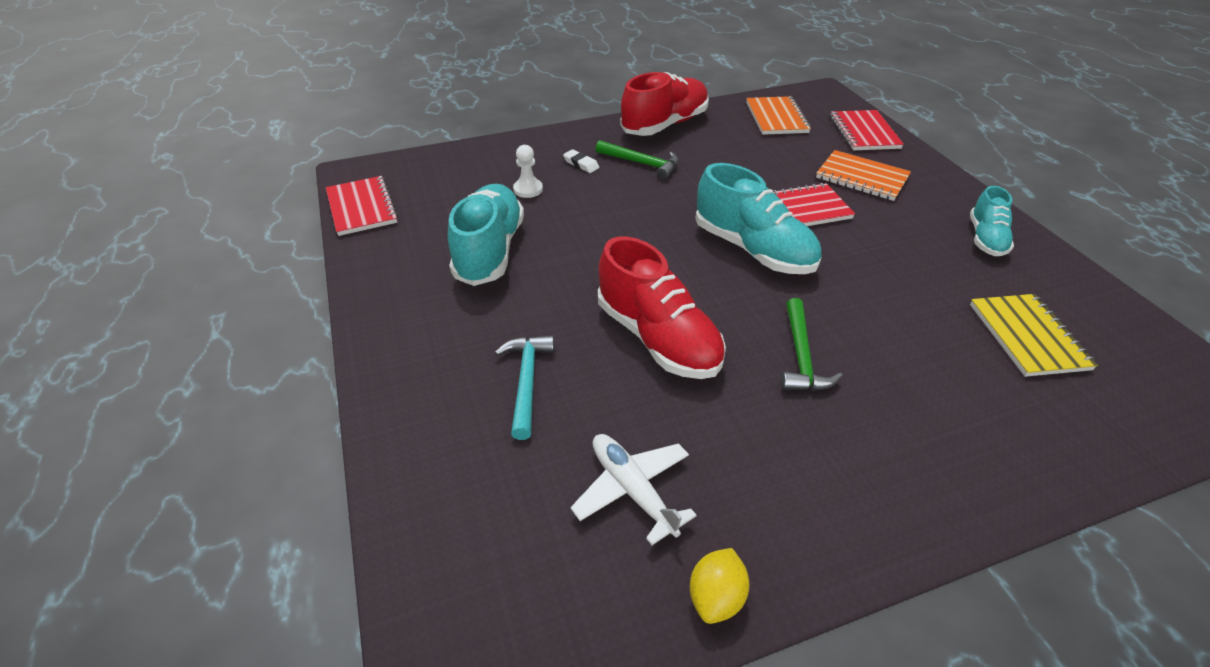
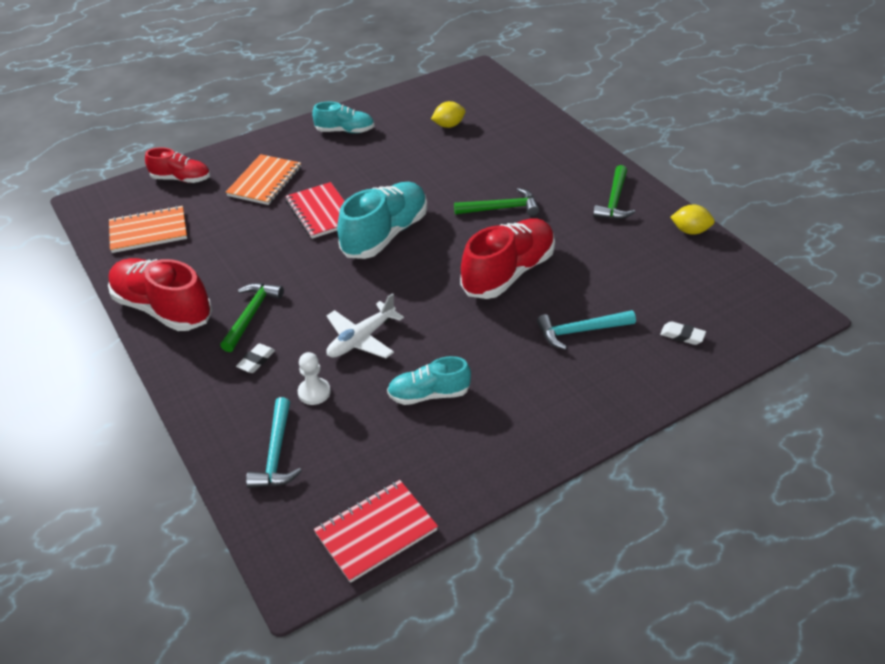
camera: 100 degrees left, 0 degrees up
turquoise shoe [448,184,524,286] -> turquoise shoe [387,356,471,405], size x0.58
white plane [570,434,697,545] -> white plane moved to [327,293,404,358]
red notebook [830,110,904,150] -> red shoe [145,147,210,183]
yellow notebook [970,294,1098,377] -> yellow lemon [431,101,465,128]
none -> turquoise hammer [246,397,302,488]
none -> green hammer [593,165,635,219]
none -> white eraser [660,321,706,345]

